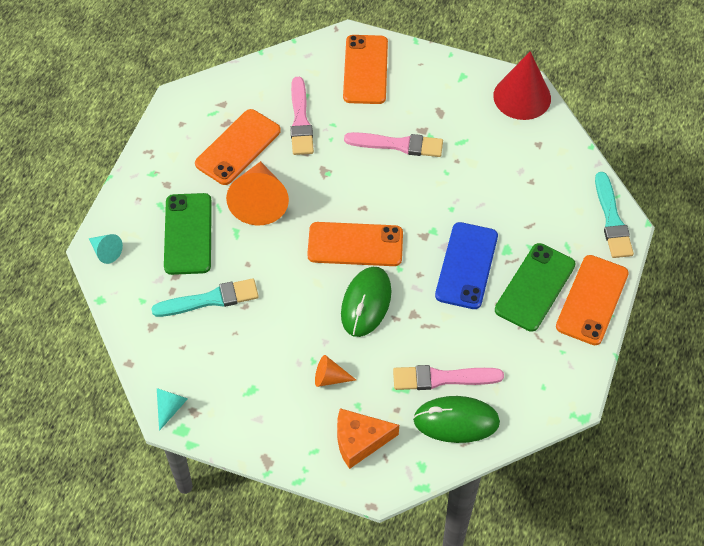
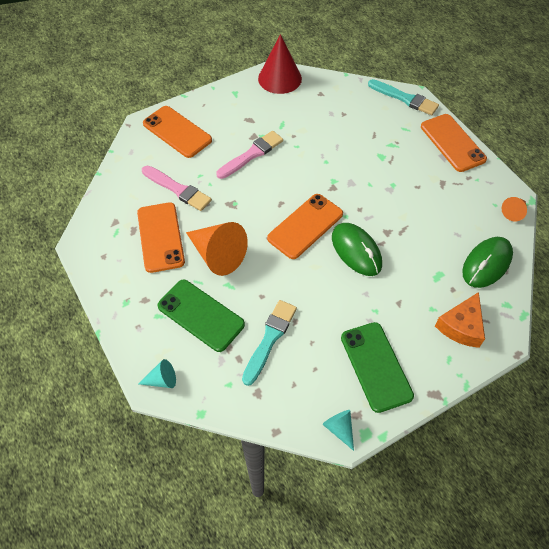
camera: 50 degrees left, 0 degrees up
orange cone [315,355,356,387] -> orange cone moved to [501,197,527,222]
pink brush [393,365,504,390] -> none
blue phone [435,222,498,309] -> none
green phone [495,243,575,332] -> green phone moved to [341,322,414,413]

